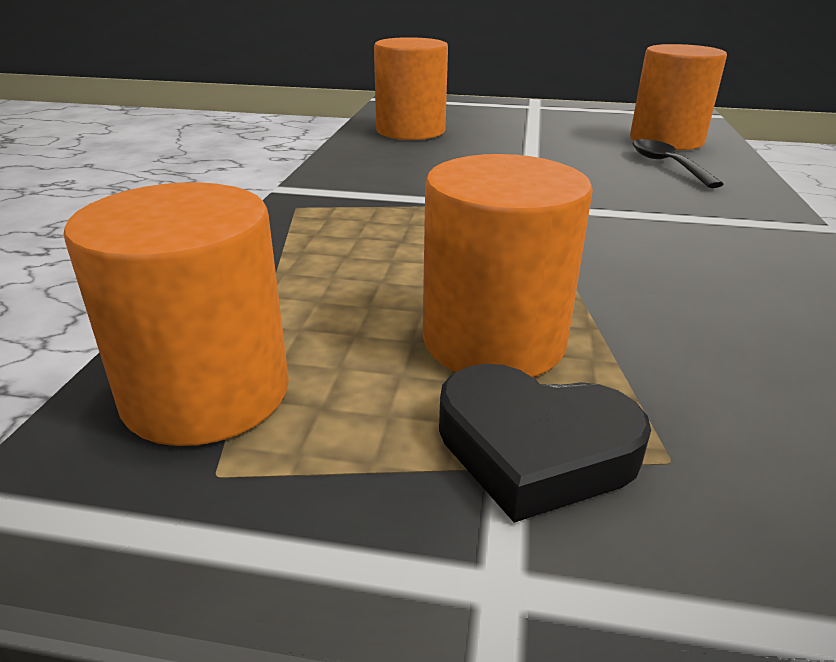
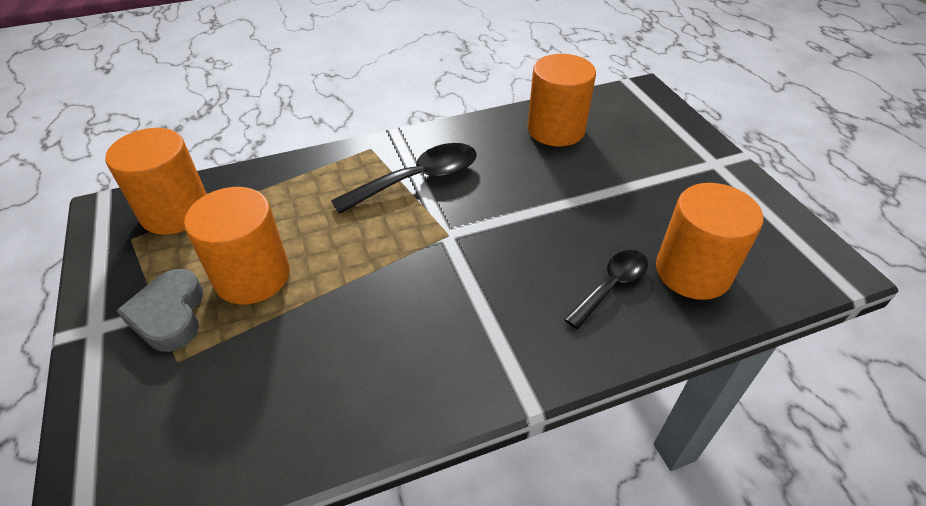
camera: 60 degrees right, 15 degrees up
black heart [439,364,651,523] -> grey heart [116,269,203,352]
none -> black spoon [331,143,477,214]

